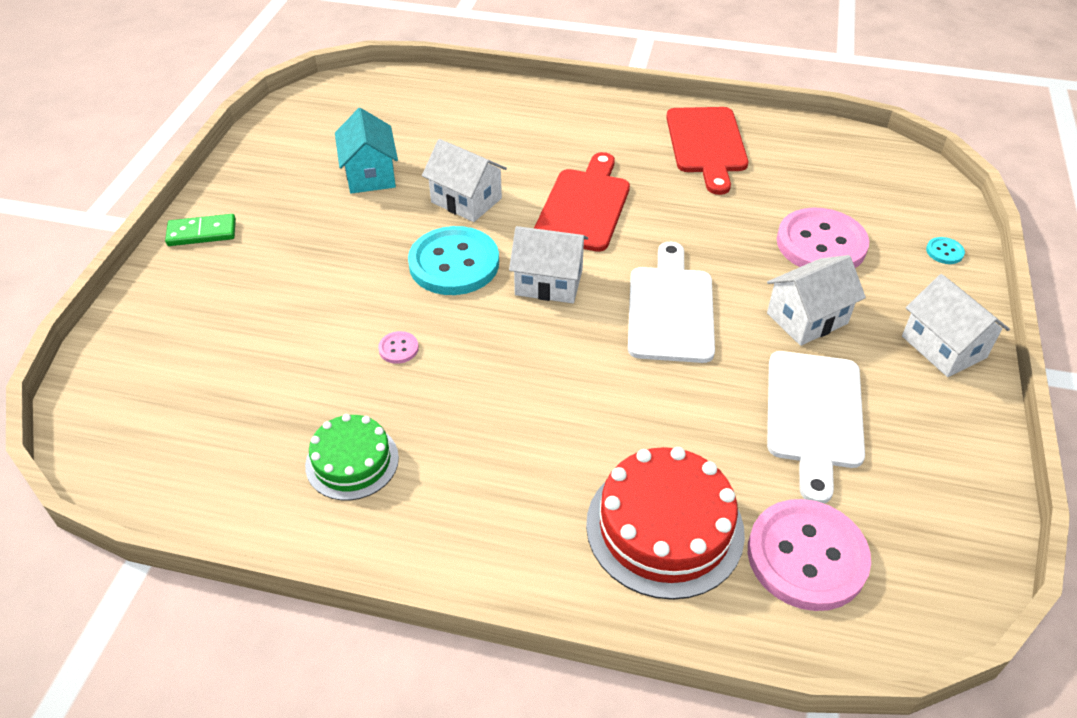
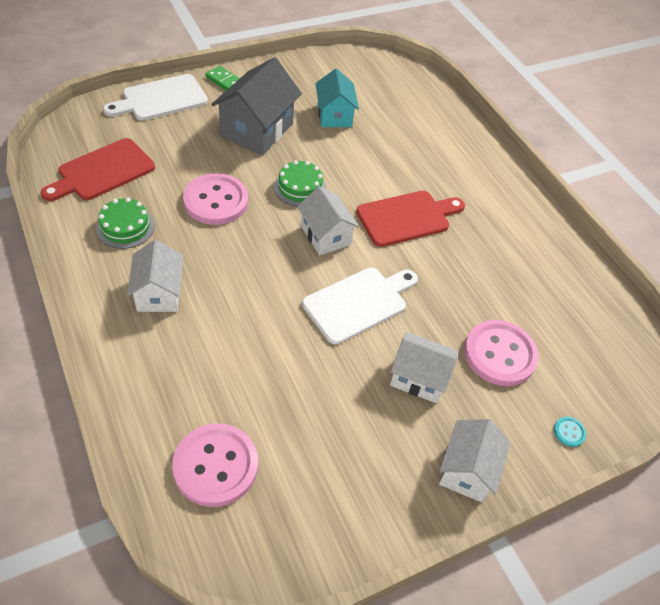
camera: 45 degrees right, 5 degrees up
turquoise house [335,108,398,194] -> turquoise house turned 45 degrees counterclockwise [315,69,359,127]
pink button [378,331,419,364] -> pink button [183,173,248,225], size x2.48
turquoise button [408,226,499,295] -> green cake [274,160,326,206]
white house [422,139,507,222] -> white house moved to [127,240,183,312]
red cake [586,447,745,600] -> none
red cutting board [666,107,748,195] -> red cutting board moved to [41,138,155,201]
white cutting board [767,351,865,504] -> white cutting board moved to [103,74,208,121]
none -> grey house [211,57,302,155]

